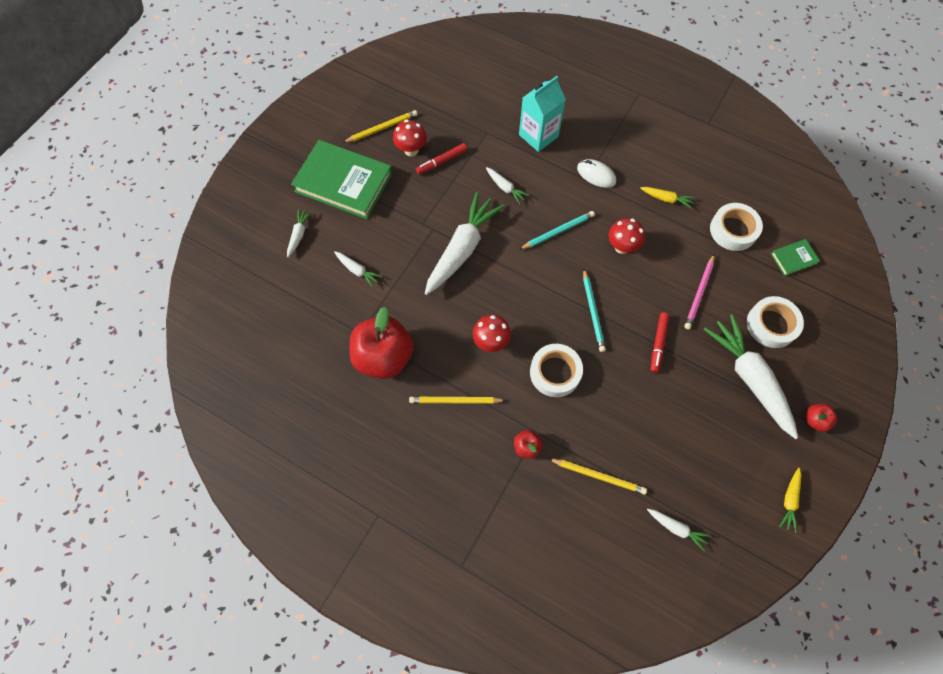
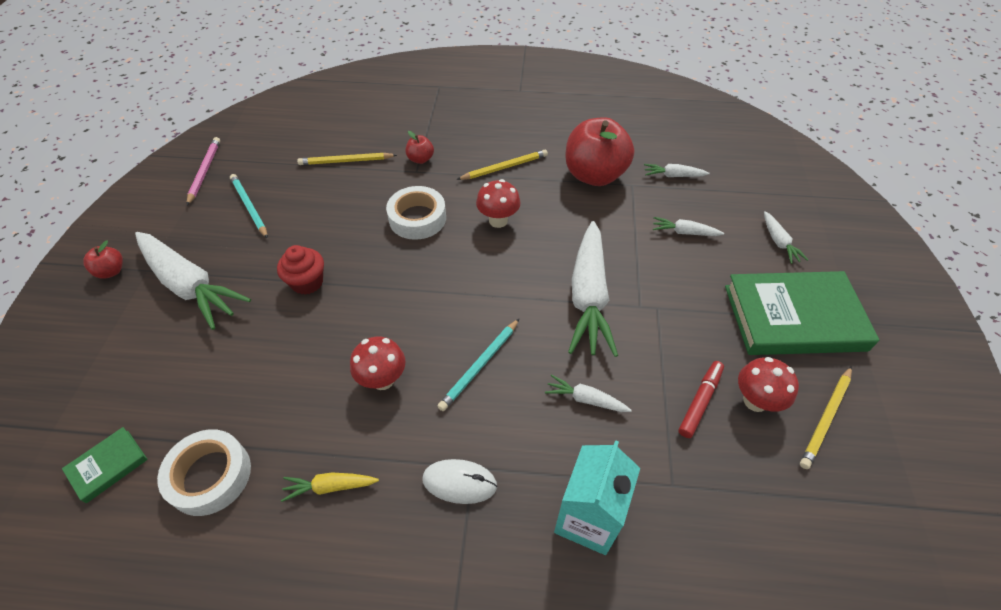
camera: 155 degrees right, 15 degrees down
turquoise pencil [583,269,606,352] -> turquoise pencil moved to [230,174,268,238]
white carrot [647,509,712,552] -> white carrot moved to [644,164,710,177]
red marker [650,313,670,373] -> red cupcake [277,245,324,295]
pink pencil [684,255,715,329] -> pink pencil moved to [187,137,220,205]
white tape [747,296,804,348] -> none
yellow carrot [779,468,801,533] -> none

